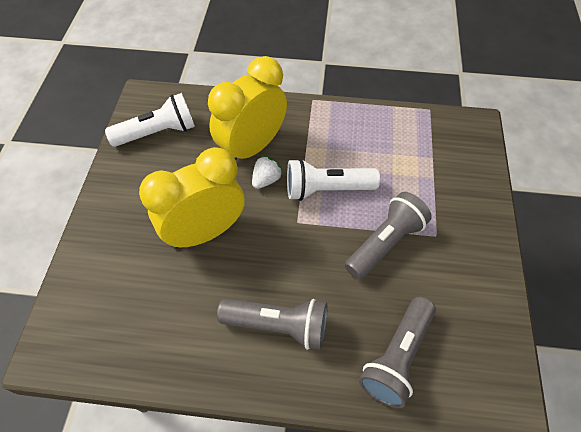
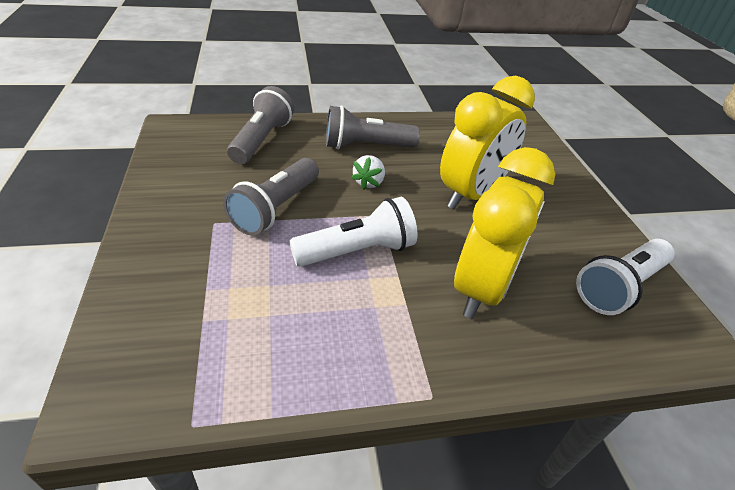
camera: 160 degrees right, 15 degrees down
white strawberry [252,155,283,189] -> white strawberry moved to [351,155,385,190]

